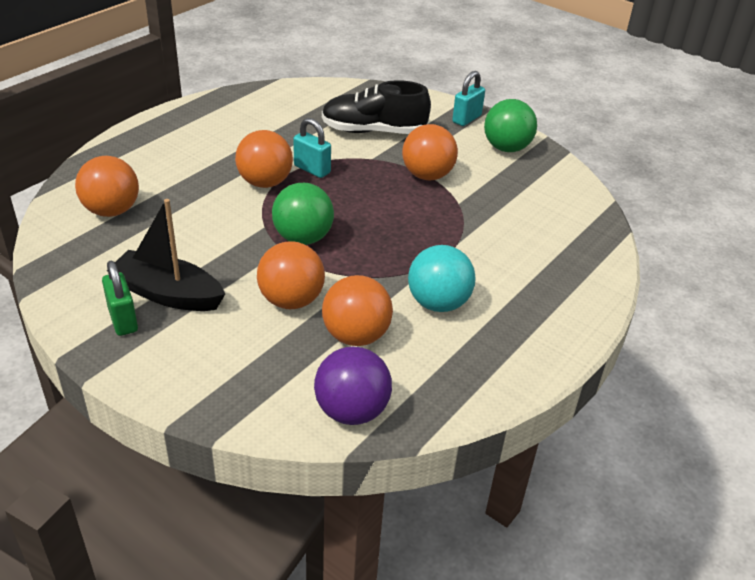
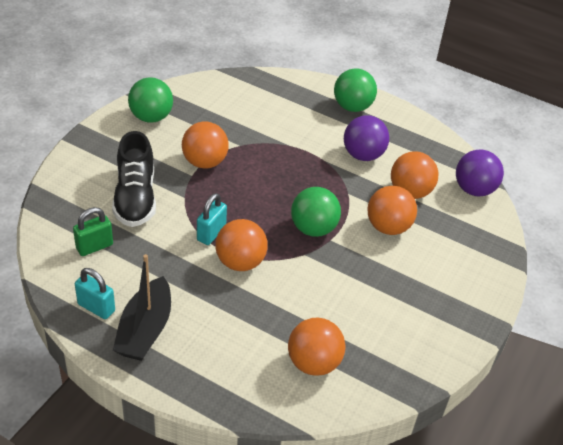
camera: 100 degrees left, 5 degrees up
green padlock [102,260,138,336] -> green padlock moved to [73,207,113,256]
black boat [107,199,225,311] -> black boat moved to [113,254,171,361]
turquoise ball [408,245,476,312] -> purple ball [344,115,389,161]
turquoise padlock [452,71,485,126] -> turquoise padlock moved to [75,268,115,319]
none -> green ball [334,68,377,112]

